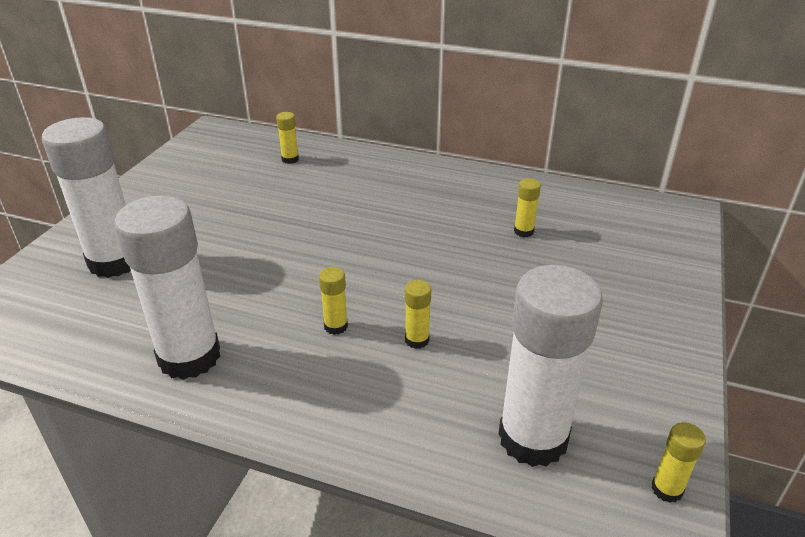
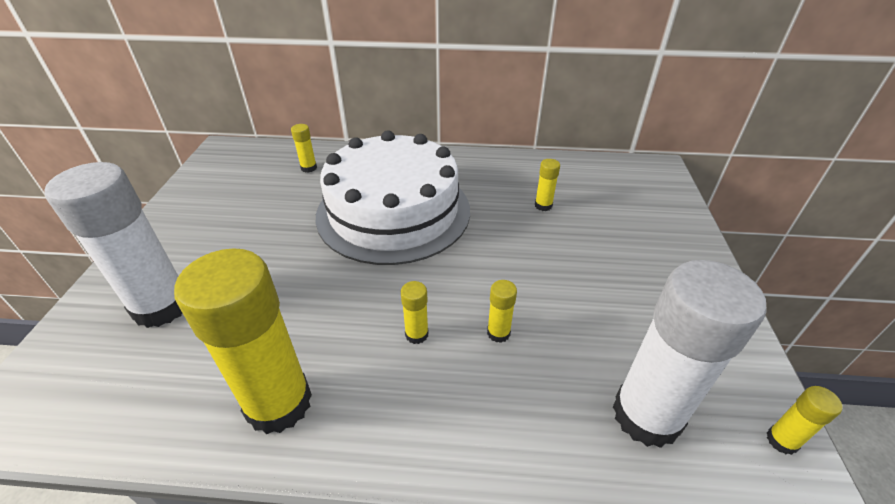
camera: 15 degrees left, 5 degrees up
white glue stick [114,195,220,380] -> yellow glue stick [174,248,312,434]
none -> white cake [316,131,470,265]

